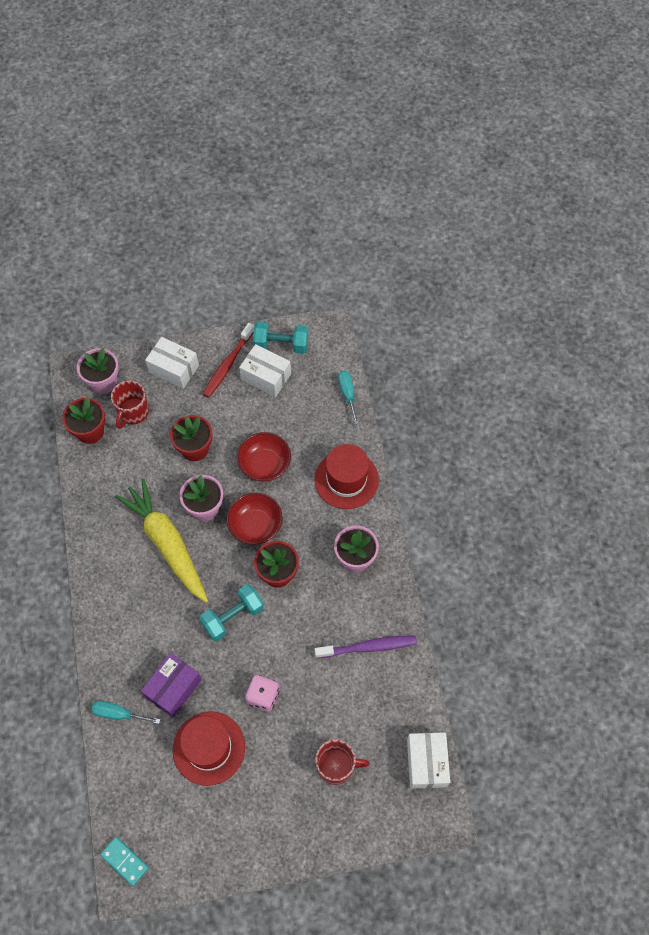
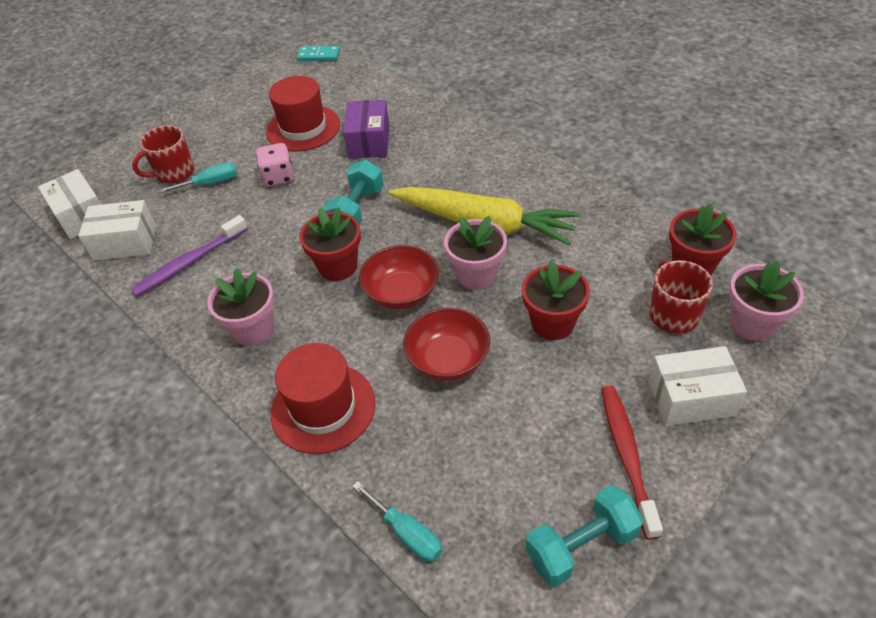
camera: 150 degrees right, 15 degrees down
turquoise screwdriver [91,701,160,724] -> turquoise screwdriver moved to [159,162,237,193]
white box [239,344,291,397] -> white box moved to [78,200,156,261]

